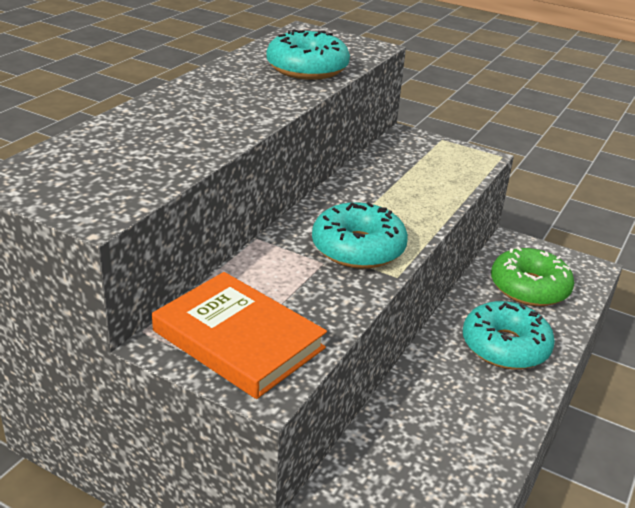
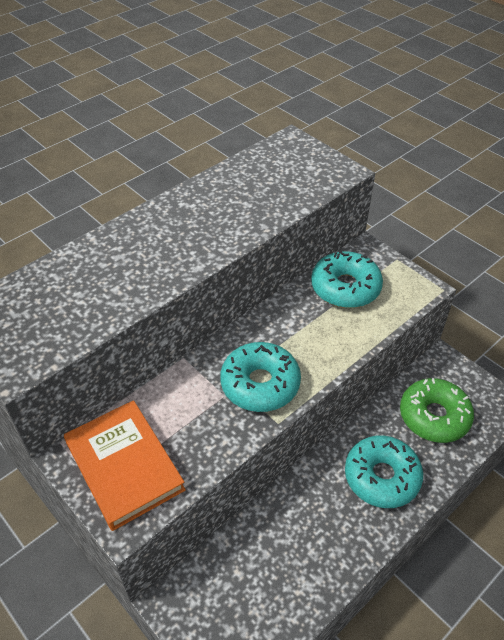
camera: 20 degrees right, 15 degrees up
turquoise donut [267,29,350,80] -> turquoise donut moved to [311,251,383,308]

